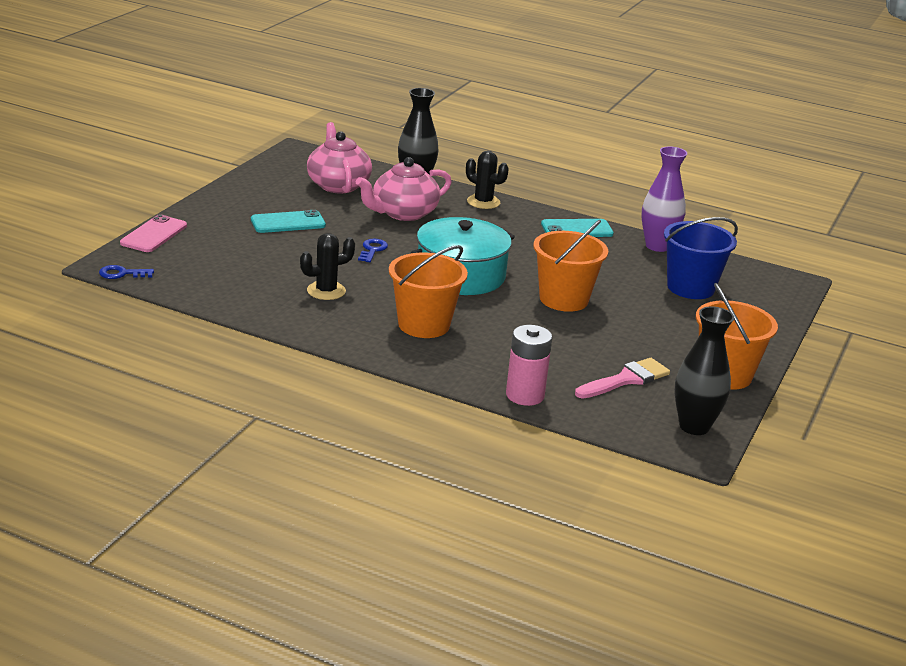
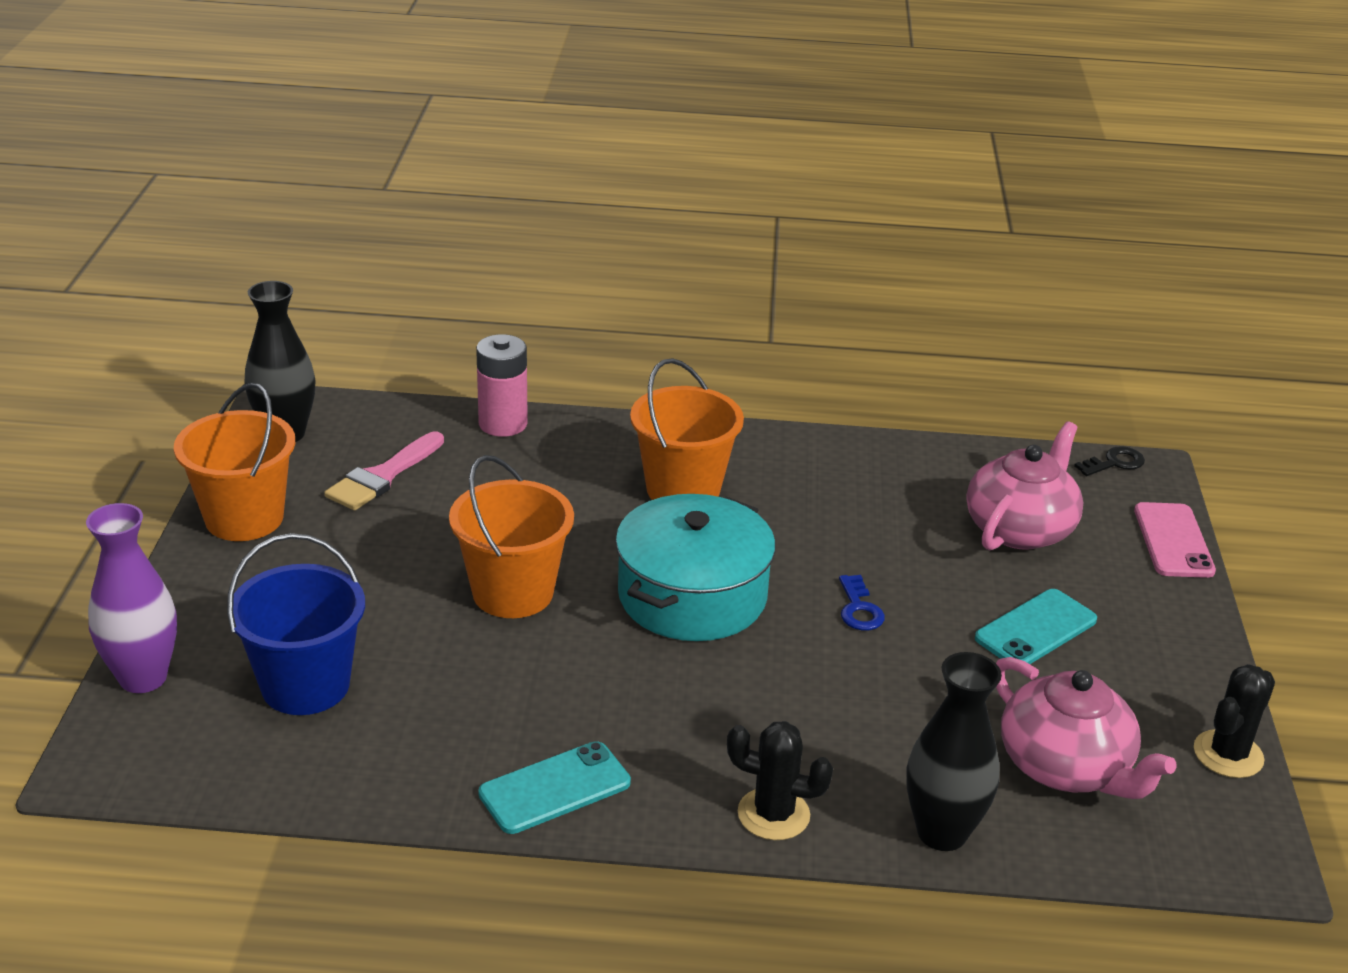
camera: 160 degrees right, 5 degrees up
blue key [99,265,154,279] -> black key [1074,446,1145,476]
black cactus [300,233,355,300] -> black cactus moved to [1194,664,1275,778]
pink teapot [356,157,452,221] -> pink teapot moved to [967,421,1083,550]
purple vase [641,146,687,252] -> purple vase moved to [86,503,177,693]

